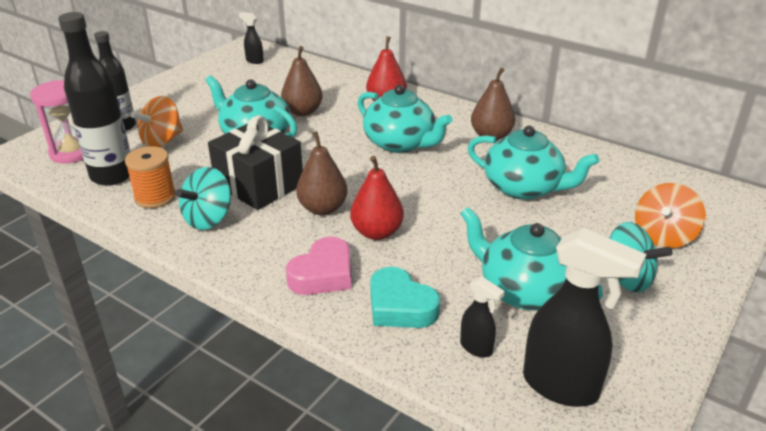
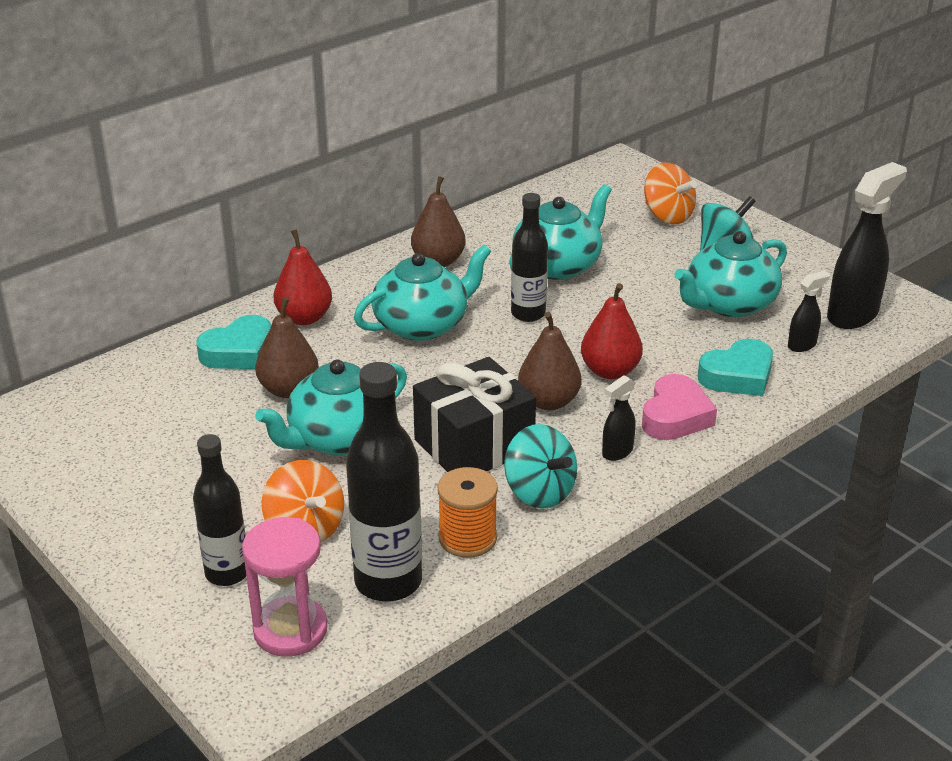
camera: 75 degrees left, 0 degrees up
black spray bottle [239,12,264,64] -> black spray bottle moved to [602,375,636,461]
pink heart [286,237,351,295] -> pink heart turned 60 degrees clockwise [642,374,717,440]
none -> turquoise heart [196,315,271,369]
none -> black bottle [511,193,548,322]

